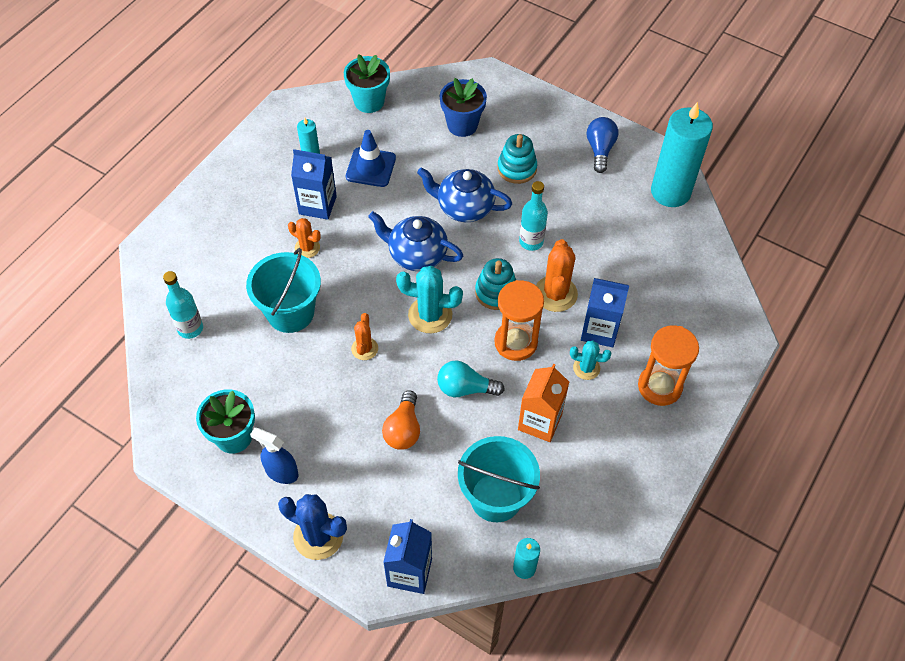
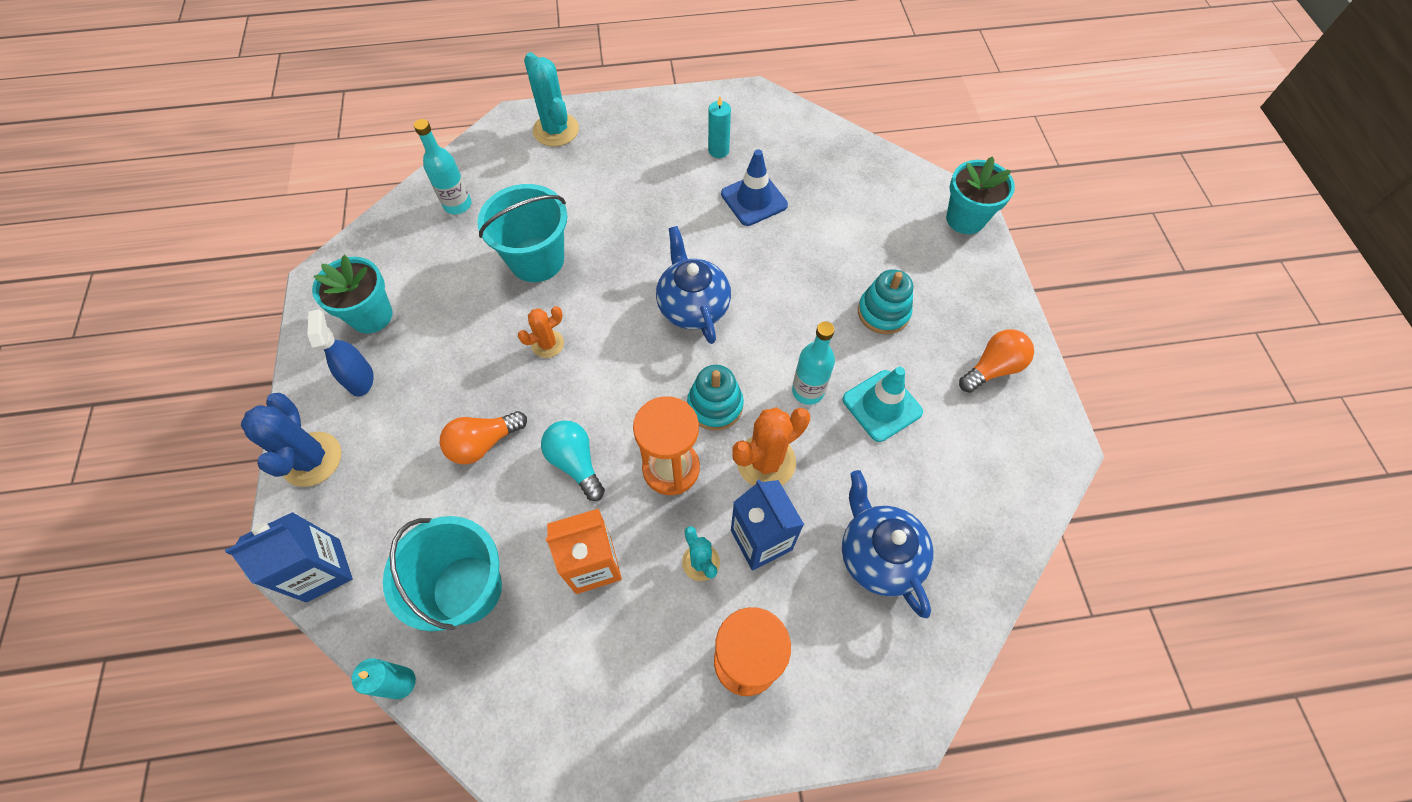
camera: 50 degrees right, 5 degrees up
orange cactus [288,218,321,258] -> none
blue carton [291,149,337,220] -> none
turquoise flower pot [344,54,390,113] -> turquoise flower pot moved to [946,156,1015,234]
turquoise cactus [396,266,463,333] -> turquoise cactus moved to [524,52,579,147]
blue teapot [417,167,512,222] -> blue teapot moved to [842,470,933,618]
blue flower pot [440,78,487,137] -> none
blue light bulb [587,117,618,173] -> orange light bulb [959,329,1034,393]
turquoise candle [651,102,713,207] -> none
none -> turquoise traffic cone [842,367,923,442]

